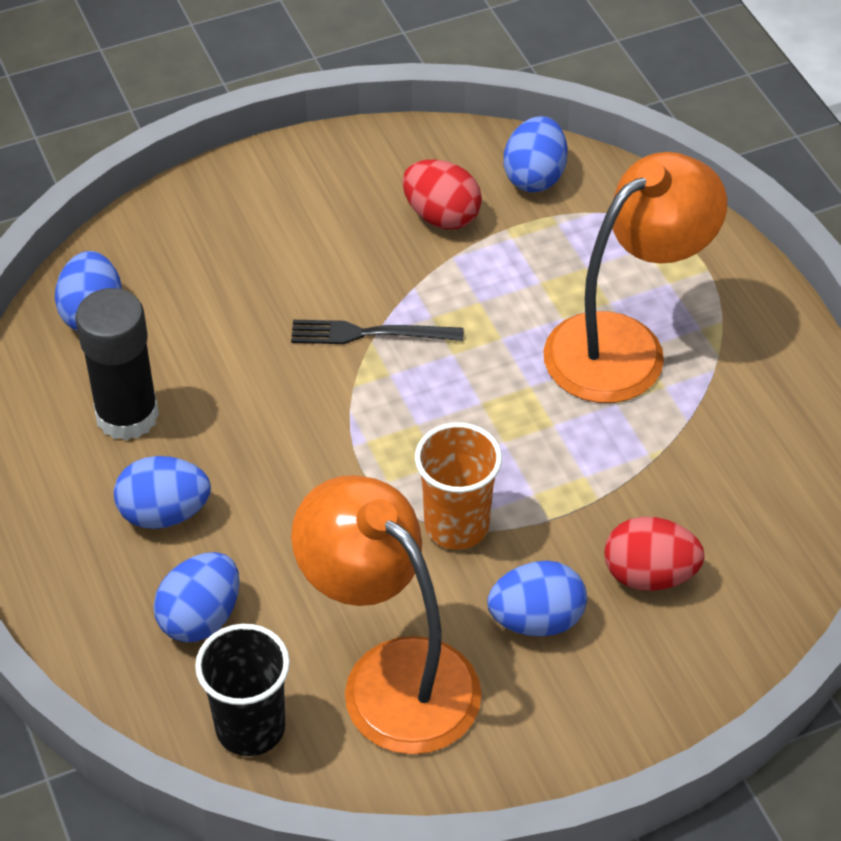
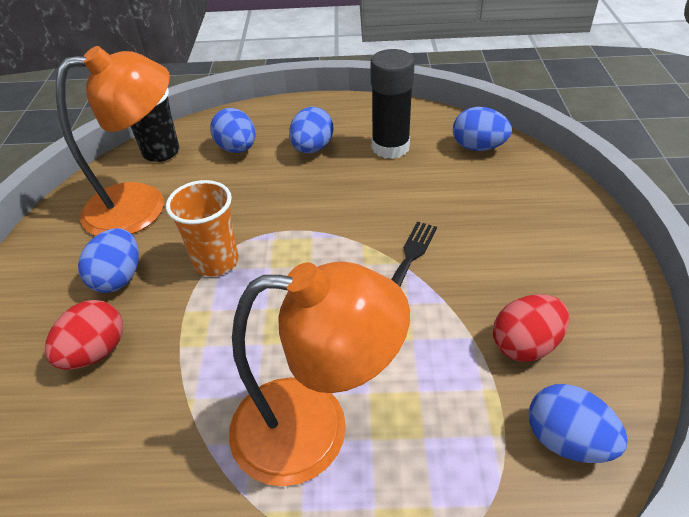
camera: 115 degrees right, 5 degrees down
orange lamp [543,152,727,403] -> orange lamp turned 75 degrees counterclockwise [229,261,410,486]

